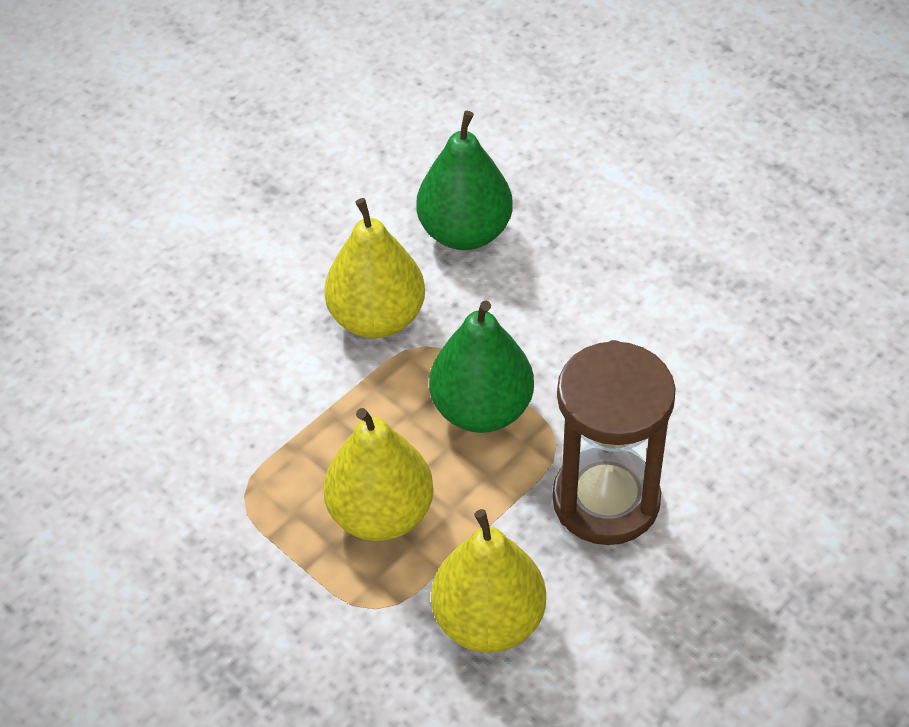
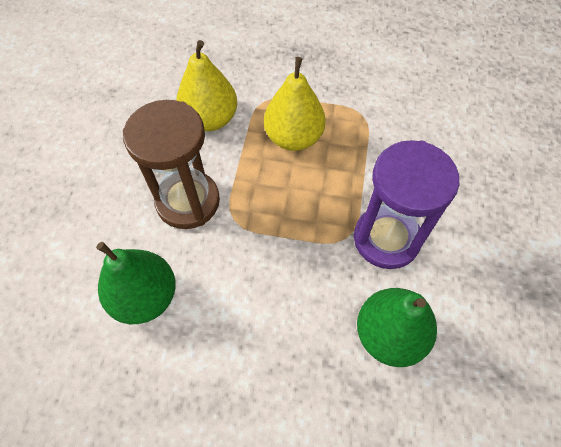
camera: 145 degrees right, 10 degrees up
yellow pear [324,198,425,338] -> purple hourglass [354,140,459,269]
green pear [429,301,534,433] -> green pear moved to [96,242,176,324]

